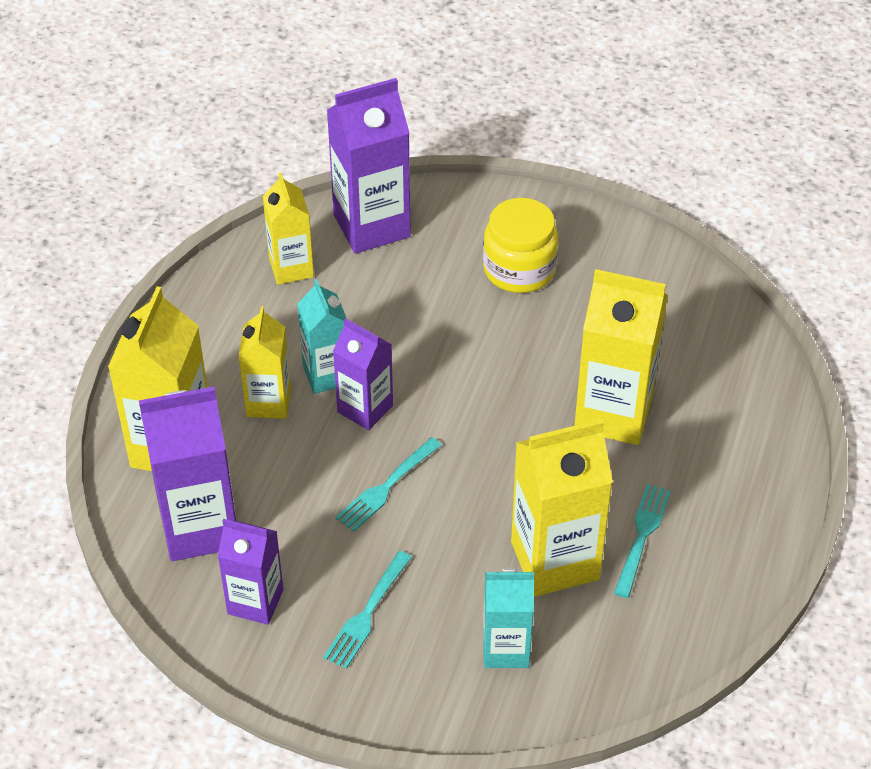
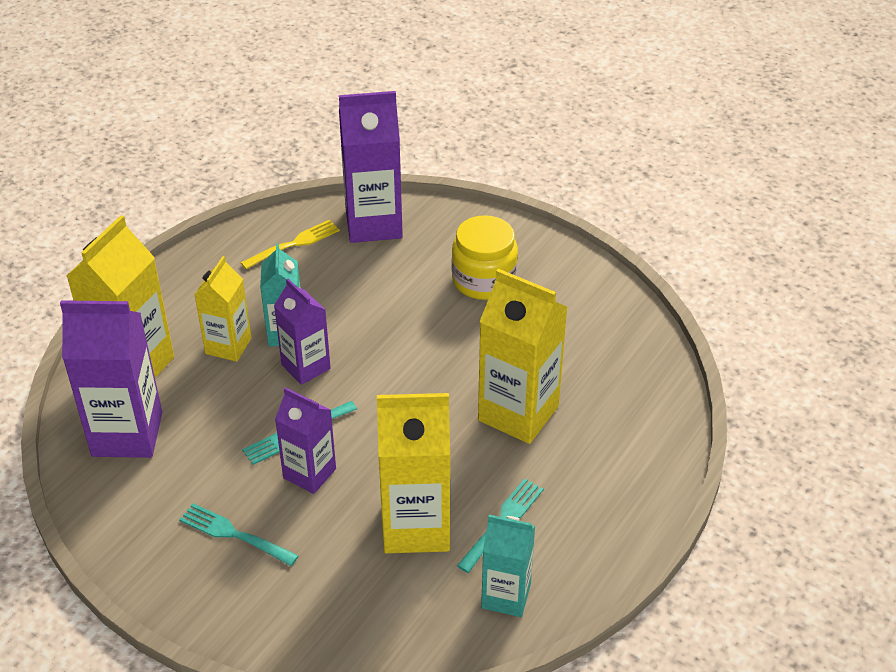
camera: 15 degrees right, 5 degrees down
purple carton [218,519,283,625] -> purple carton moved to [275,387,336,494]
yellow carton [263,173,314,285] -> yellow fork [241,220,340,269]
turquoise fork [323,551,412,669] -> turquoise fork turned 75 degrees clockwise [179,503,299,566]
turquoise carton [483,568,534,668] -> turquoise carton moved to [481,515,535,617]

